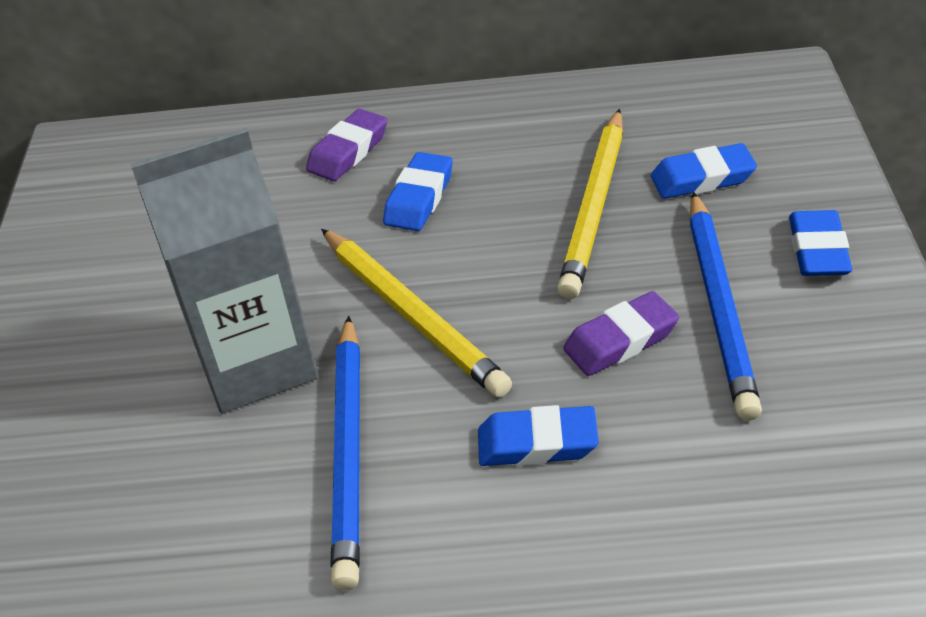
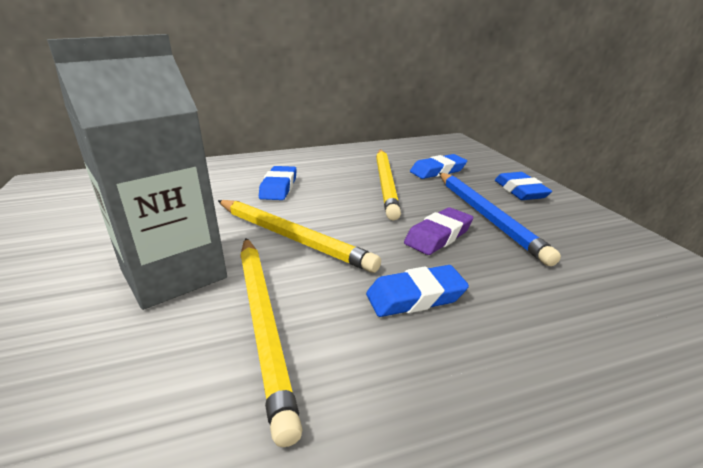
camera: 20 degrees left, 15 degrees down
purple eraser [306,109,387,181] -> none
blue pencil [331,316,360,590] -> yellow pencil [240,238,303,447]

